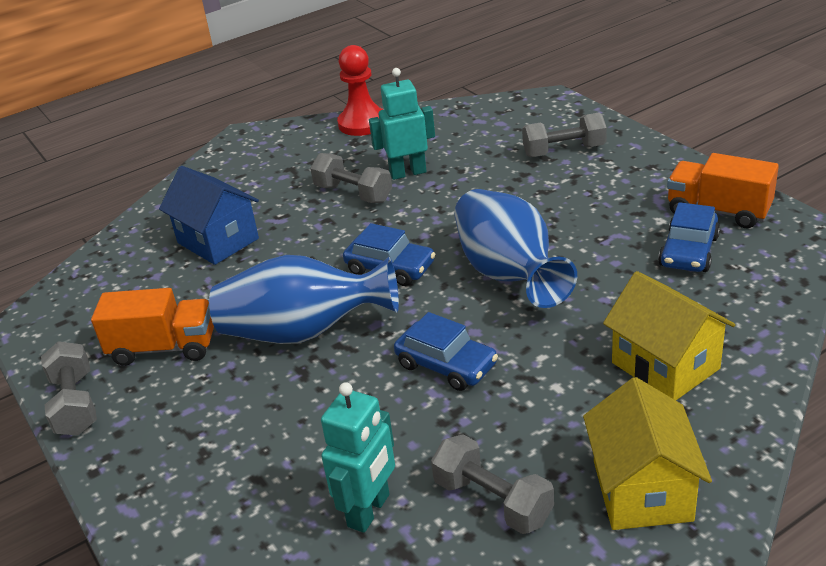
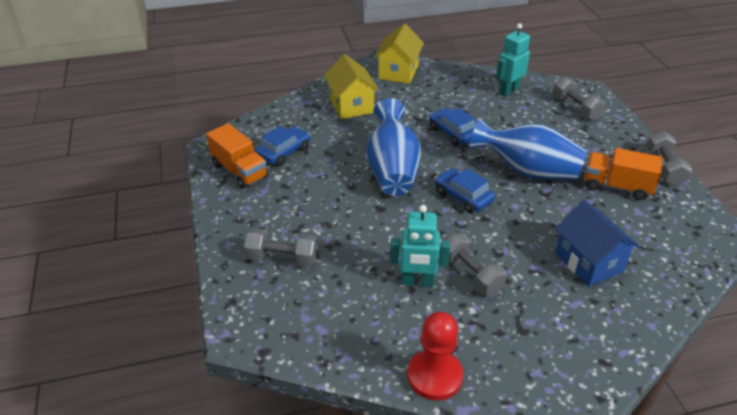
camera: 165 degrees left, 5 degrees up
grey dumbbell [431,434,554,534] -> grey dumbbell moved to [553,77,605,121]

